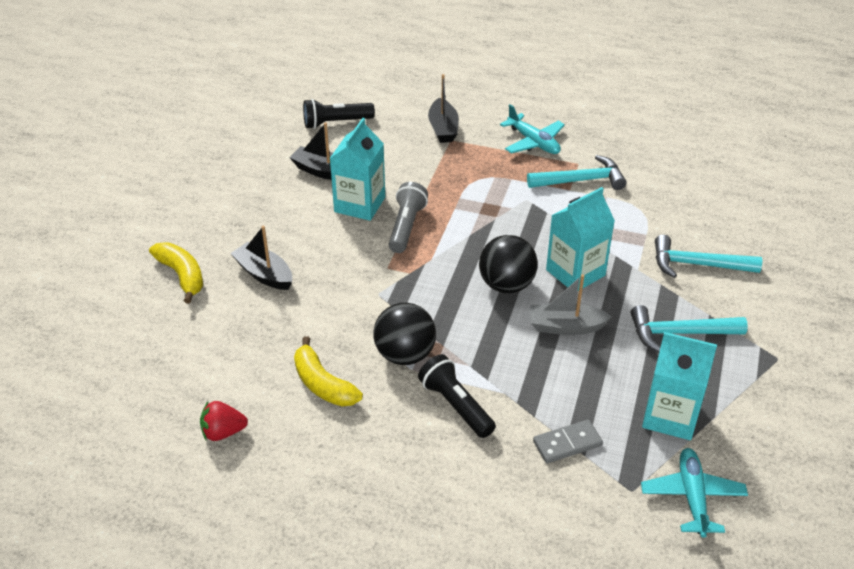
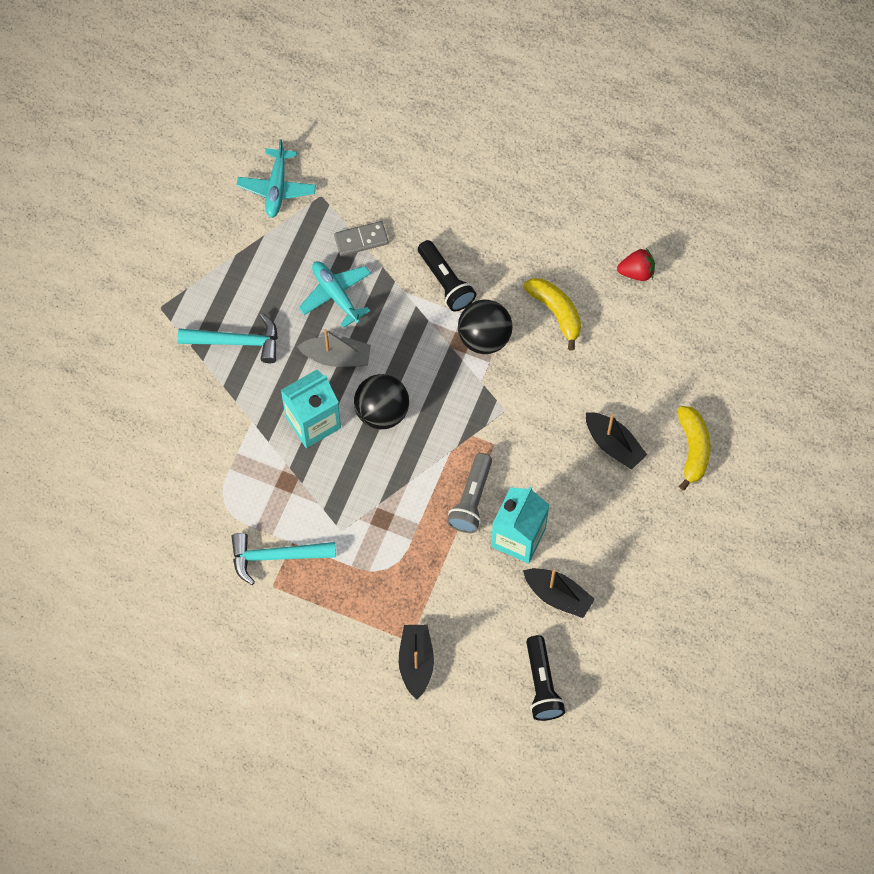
camera: 175 degrees left, 25 degrees up
yellow banana [149,242,203,303] -> yellow banana turned 150 degrees counterclockwise [678,406,711,491]
black flashlight [303,99,375,129] -> black flashlight turned 90 degrees clockwise [526,635,565,721]
turquoise plane [500,104,565,154] -> turquoise plane moved to [299,261,371,328]
turquoise carton [642,332,717,440] -> none
turquoise hammer [655,235,762,278] -> none

